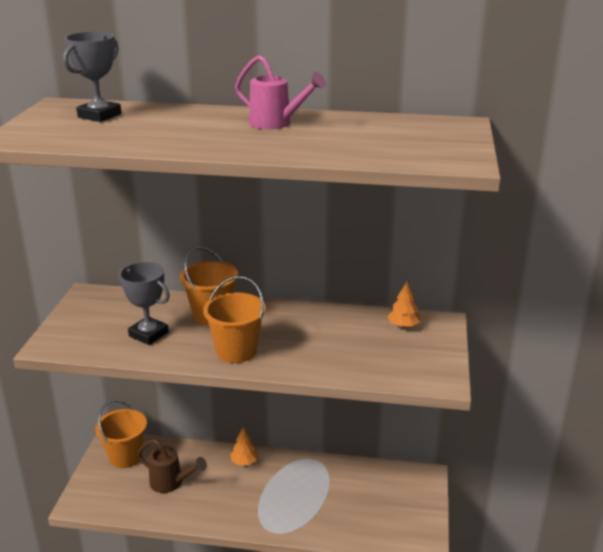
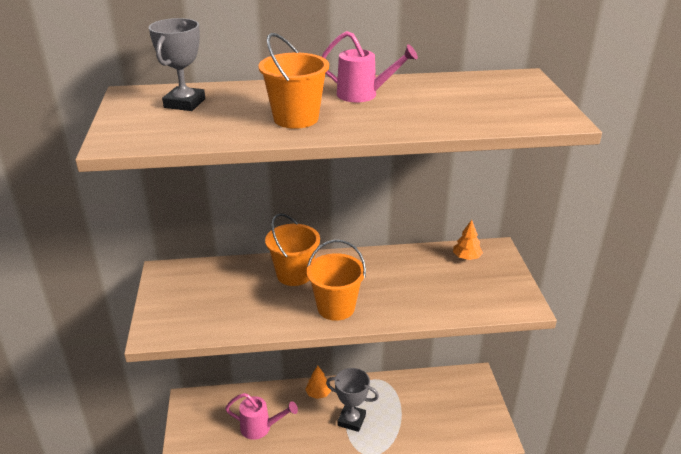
camera: 15 degrees left, 5 degrees up
orange bucket [95,400,147,468] -> orange bucket moved to [258,33,329,129]
grey trophy [118,262,170,345] -> grey trophy moved to [326,368,379,432]
brown watering can [137,439,207,493] -> pink watering can [225,393,298,440]

